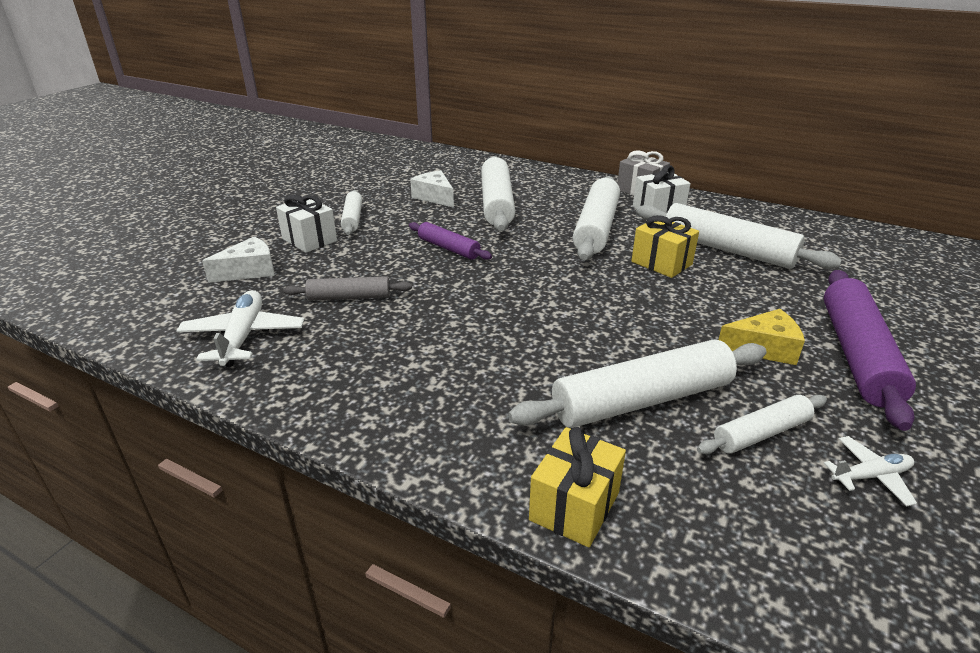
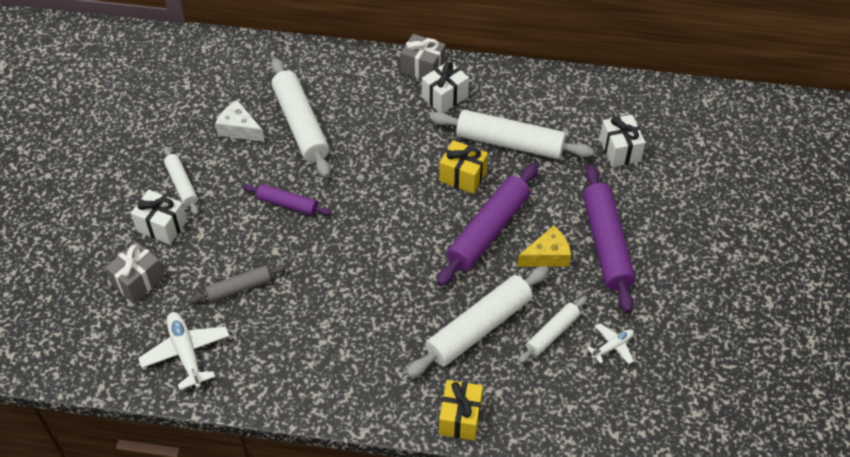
camera: 20 degrees left, 20 degrees up
white cheese [202,237,274,283] -> grey gift [105,242,164,303]
white rolling pin [573,176,620,261] -> none
none -> purple rolling pin [437,163,538,286]
none -> white gift [599,115,645,167]

